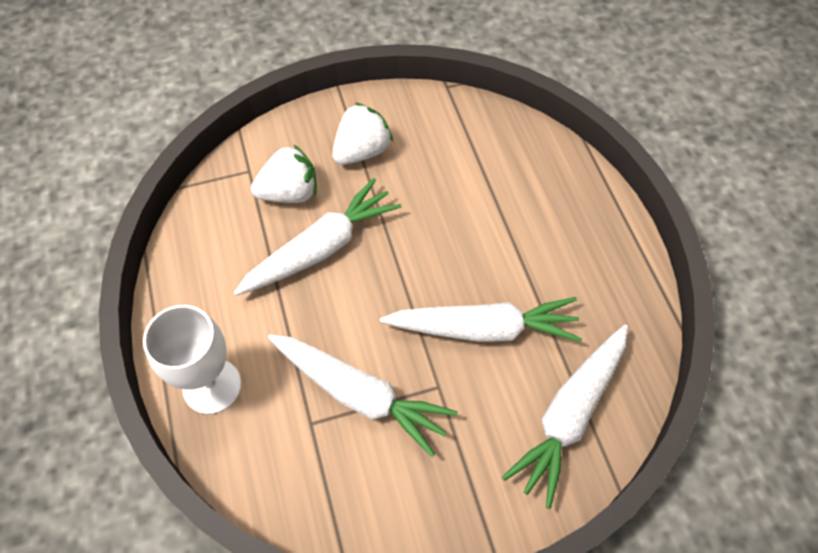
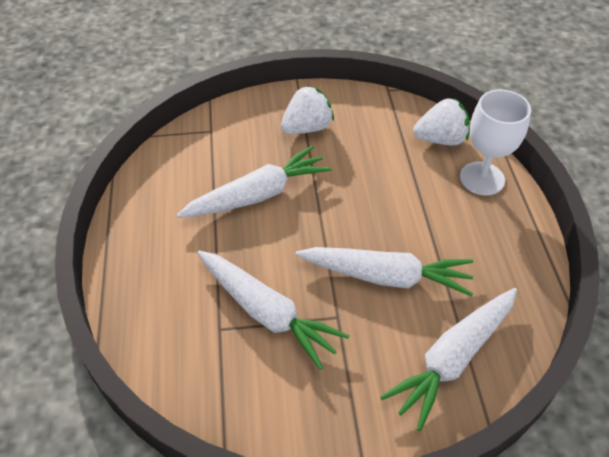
camera: 10 degrees right, 10 degrees down
white goblet [143,305,241,414] -> white goblet moved to [460,89,531,196]
white strawberry [251,144,317,203] -> white strawberry moved to [413,98,470,146]

